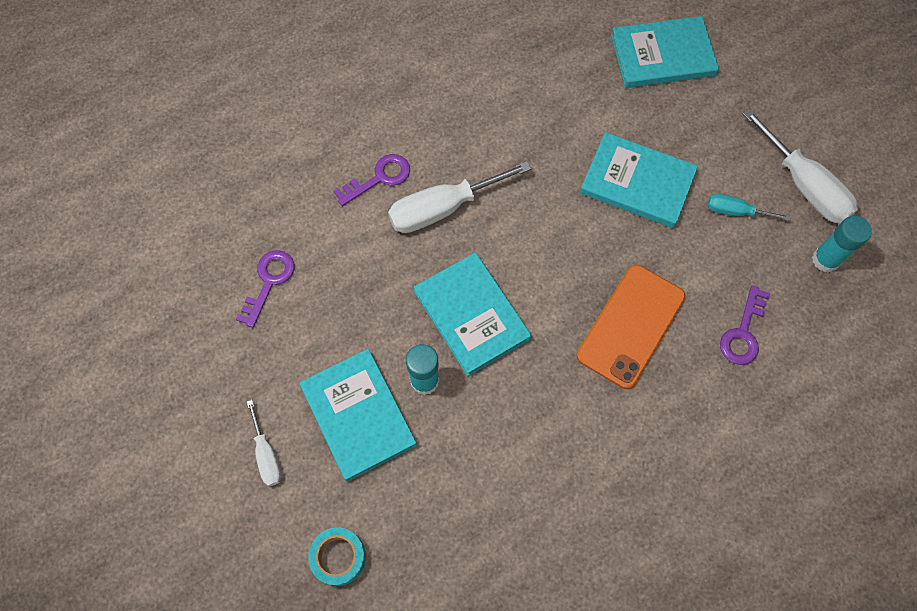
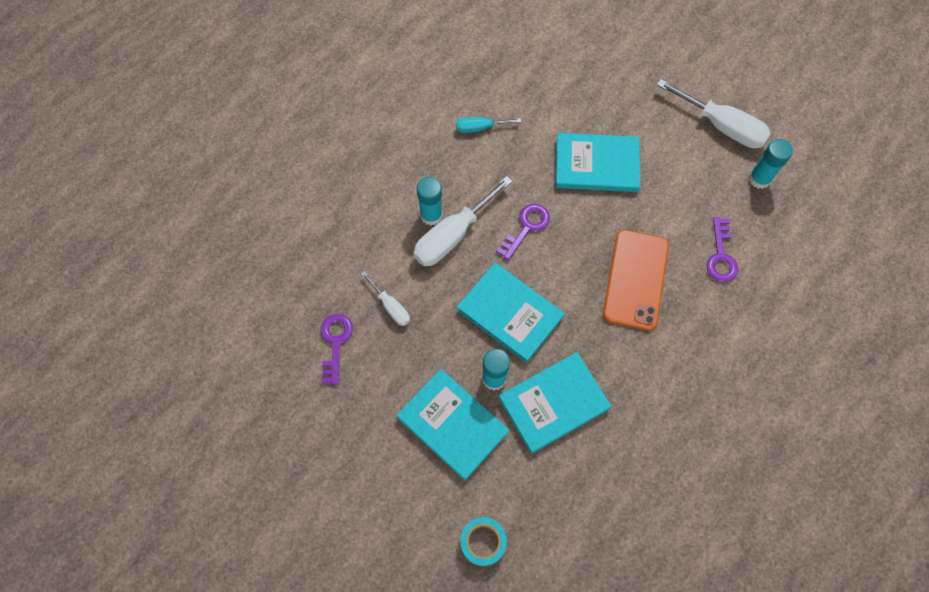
camera: 20 degrees left, 0 degrees up
white screwdriver [247,400,281,486] -> white screwdriver moved to [361,271,410,326]
purple key [333,154,410,206] -> purple key moved to [496,204,550,261]
turquoise book [611,16,719,88] -> turquoise book moved to [498,352,611,453]
turquoise screwdriver [708,194,791,221] -> turquoise screwdriver moved to [456,117,521,133]
none -> turquoise glue stick [417,177,443,226]

